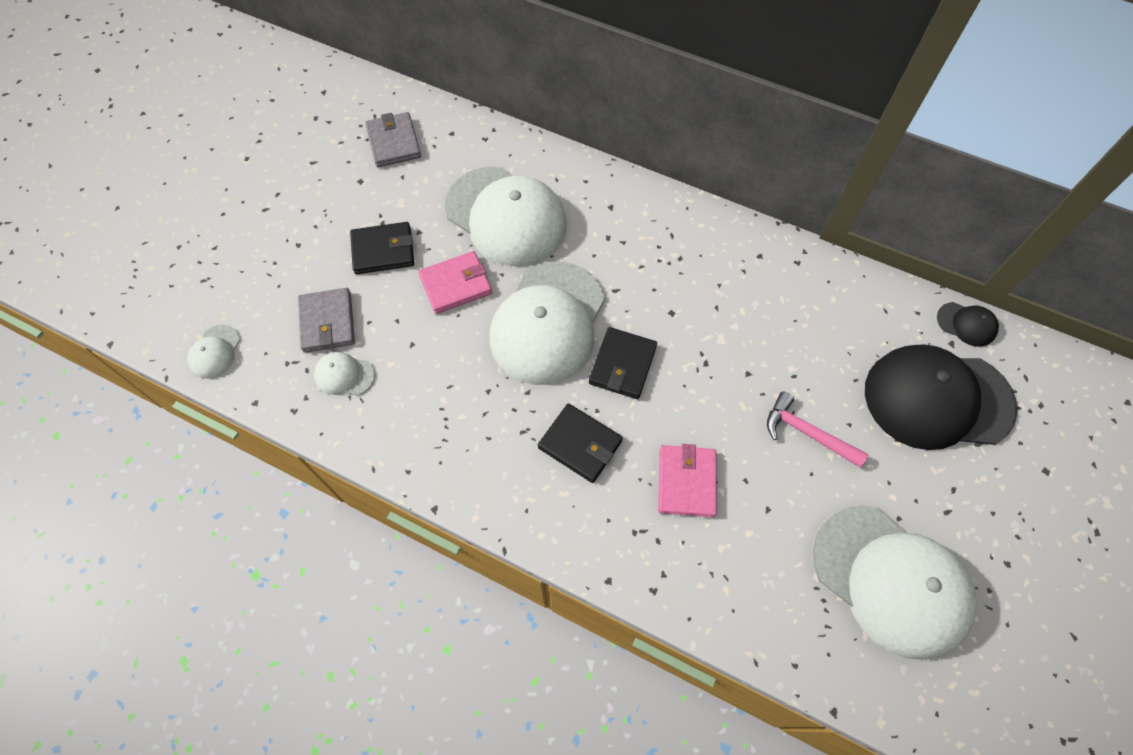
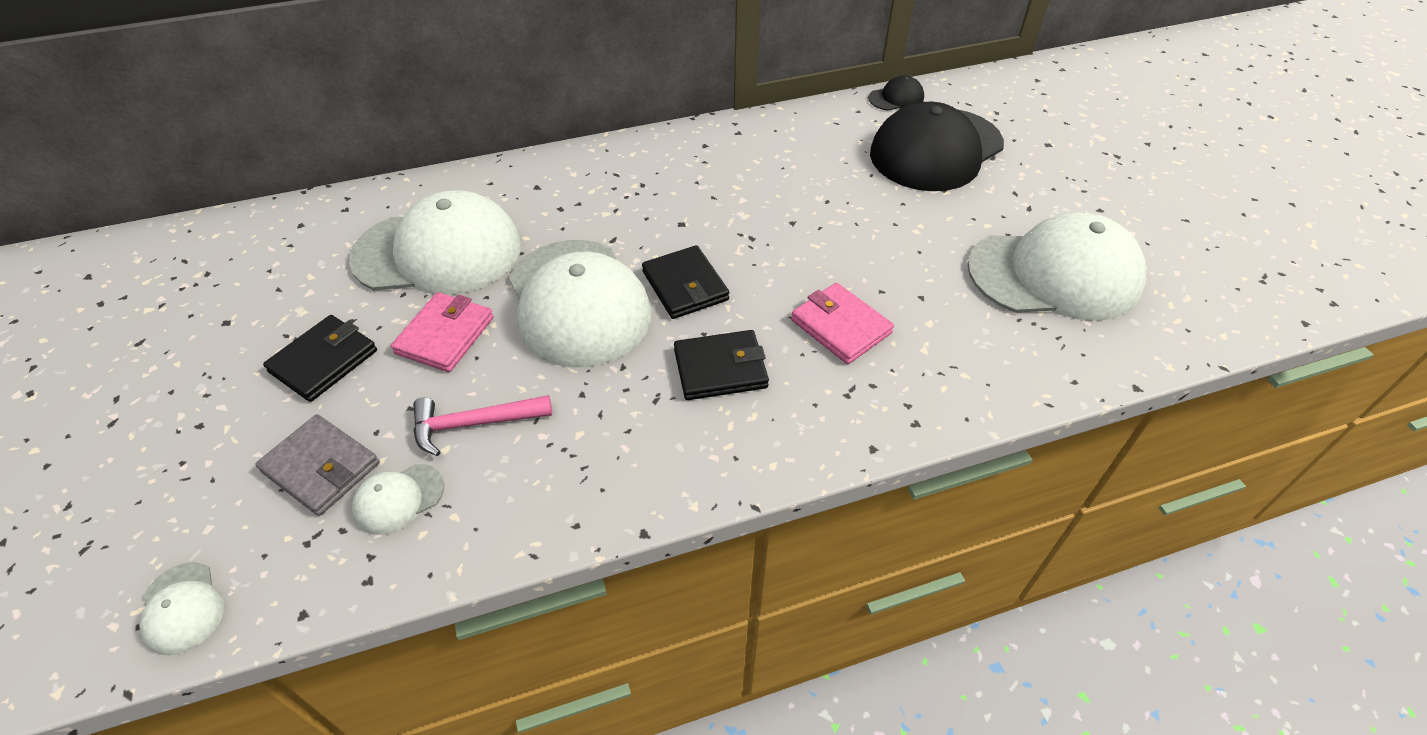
camera: 45 degrees left, 15 degrees down
grey wallet [365,112,421,167] -> none
pink hammer [767,392,869,468] -> pink hammer moved to [413,395,552,456]

